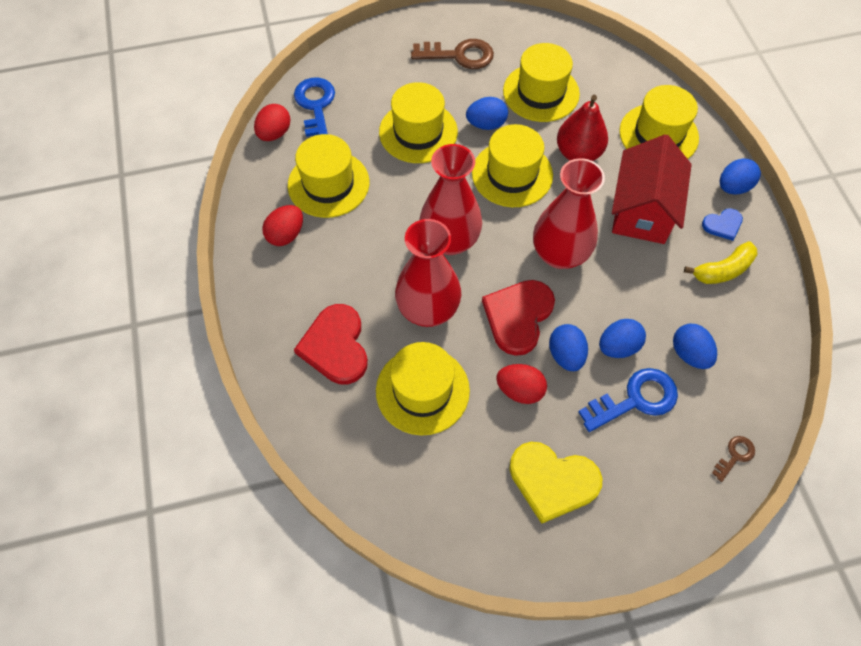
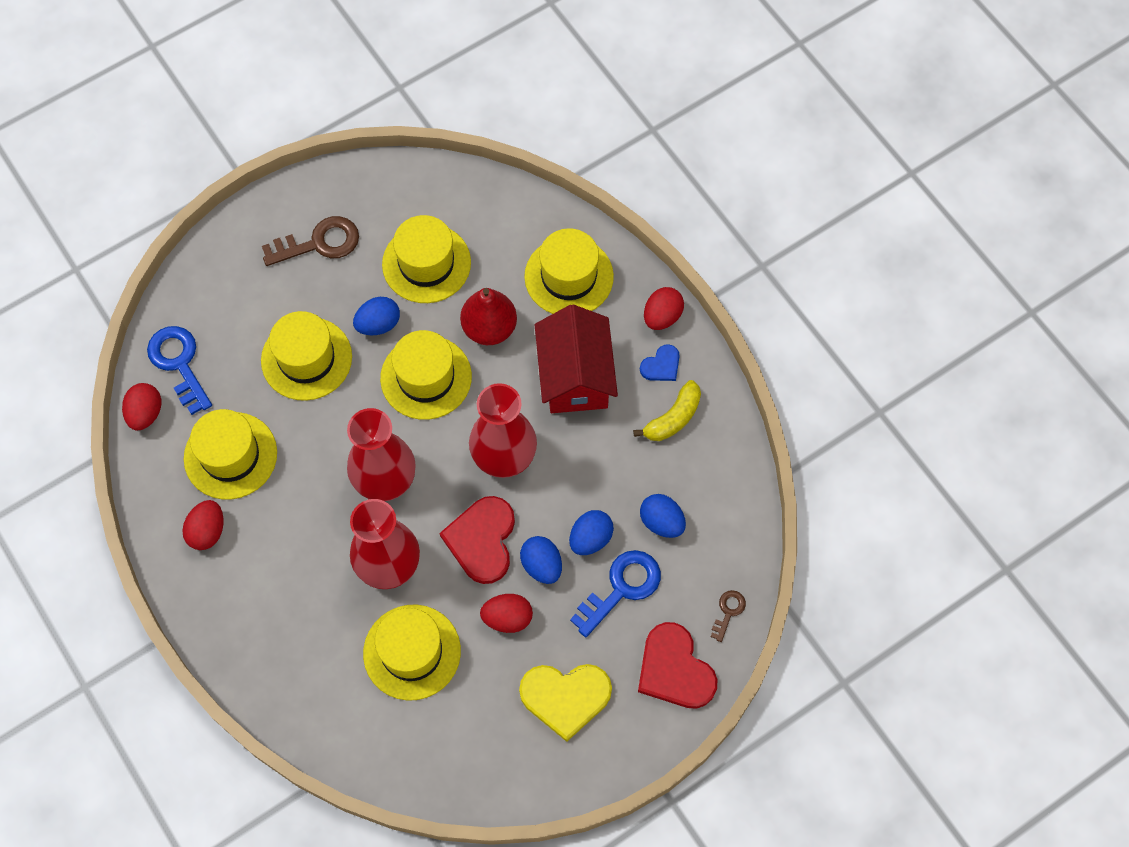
camera: 20 degrees left, 5 degrees up
red heart [294,304,368,384] -> red heart moved to [638,622,717,709]
blue egg [720,158,761,195] -> red egg [644,287,684,330]

